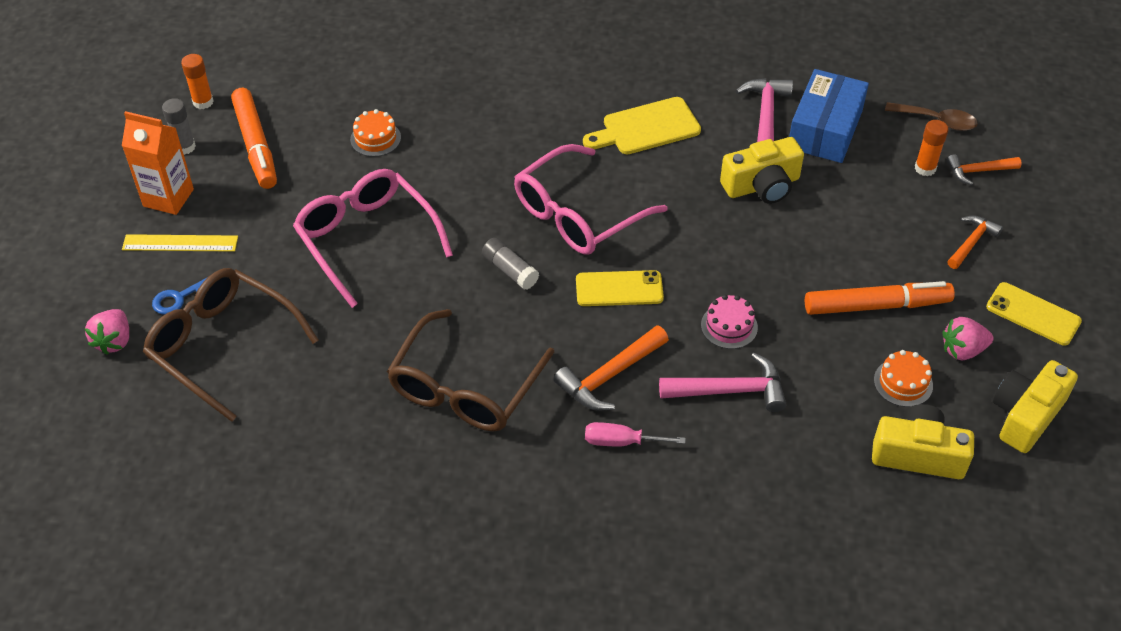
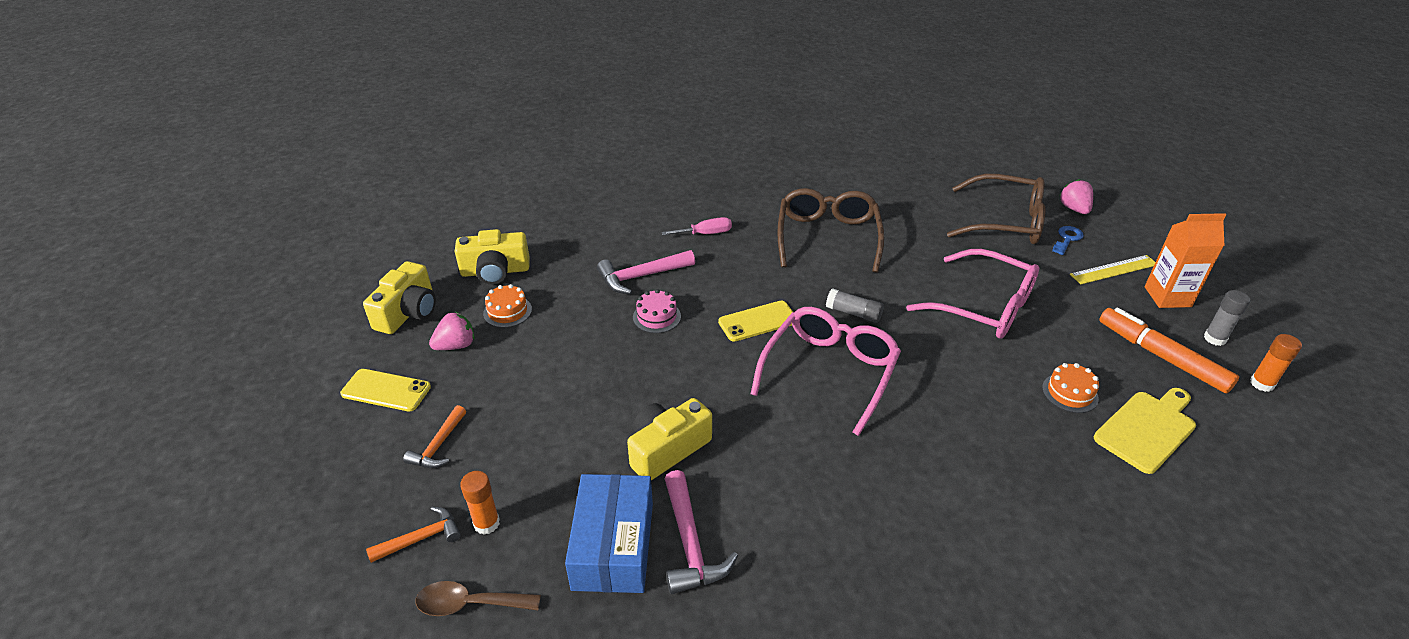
camera: 160 degrees right, 10 degrees down
orange hammer [553,325,669,411] -> none
yellow cutting board [583,97,701,154] -> yellow cutting board moved to [1094,388,1196,474]
orange marker [805,281,955,315] -> none

